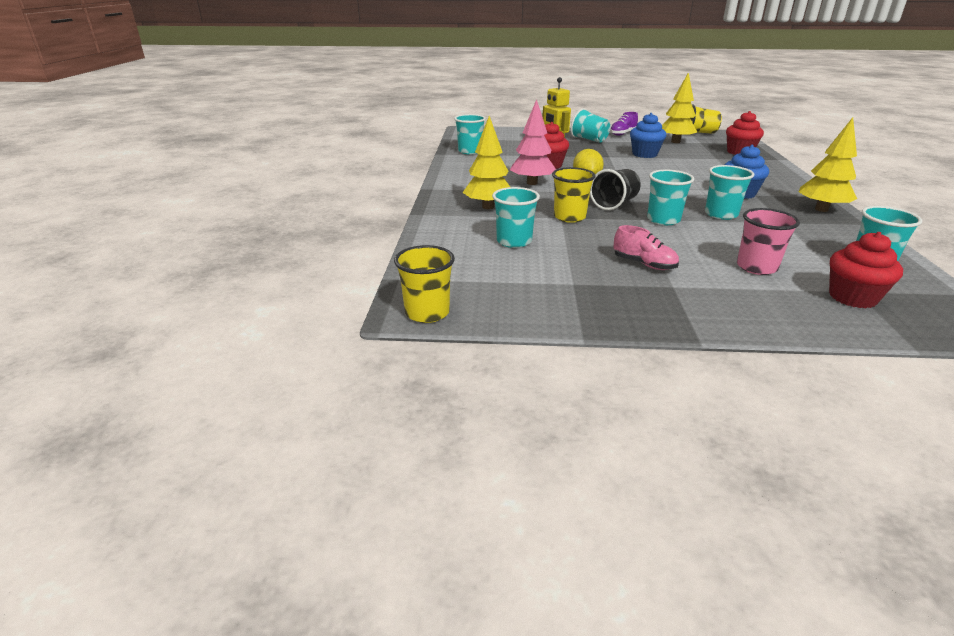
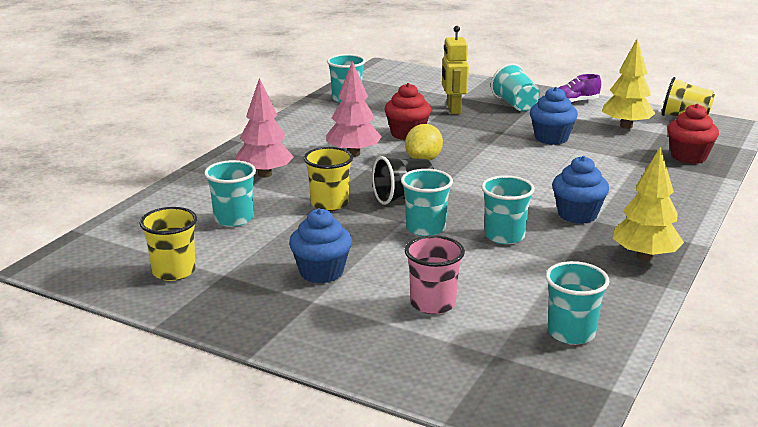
camera: 25 degrees right, 5 degrees down
yellow cup [394,245,455,323] -> yellow cup moved to [139,207,197,281]
yellow tree [462,116,510,209] -> pink tree [236,78,294,178]
pink shoe [613,225,679,270] -> blue cupcake [289,208,352,283]
red cupcake [829,232,903,308] -> none

